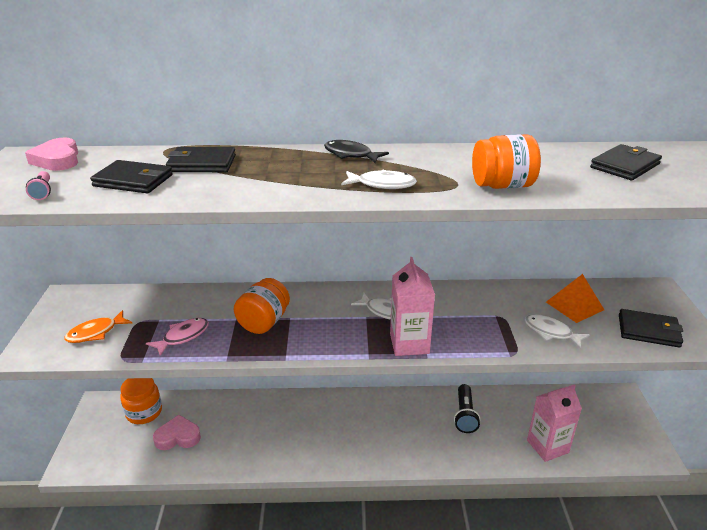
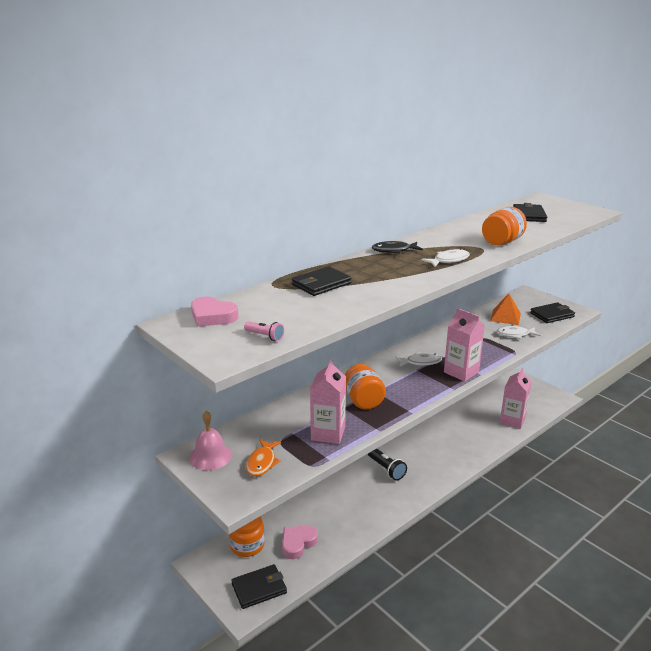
camera: 40 degrees left, 5 degrees down
black wallet [90,160,173,193] -> black wallet moved to [231,564,287,609]
pink fish [146,318,209,356] -> pink carton [310,360,346,444]
black flashlight [454,384,480,433] -> black flashlight moved to [368,449,407,481]
none -> pink bell [189,411,232,470]

